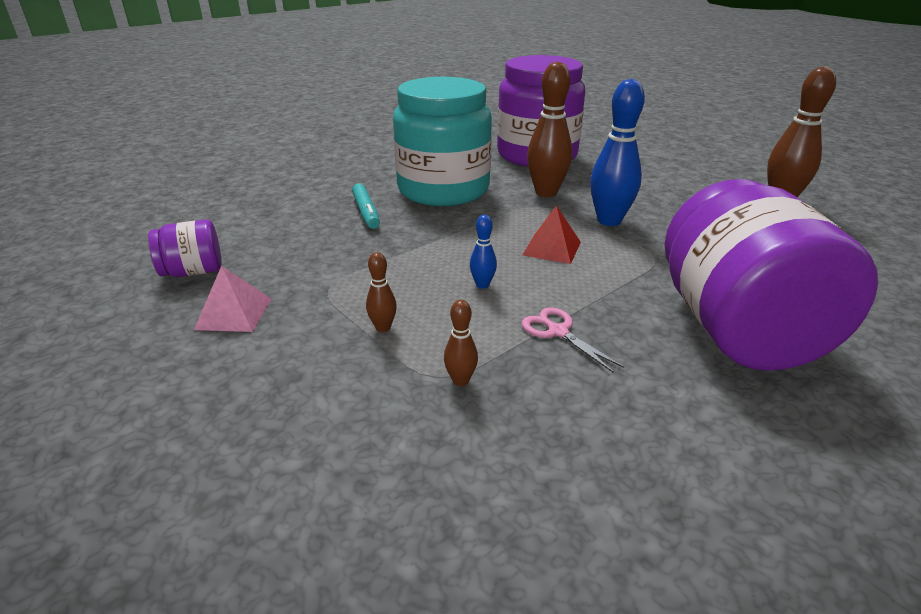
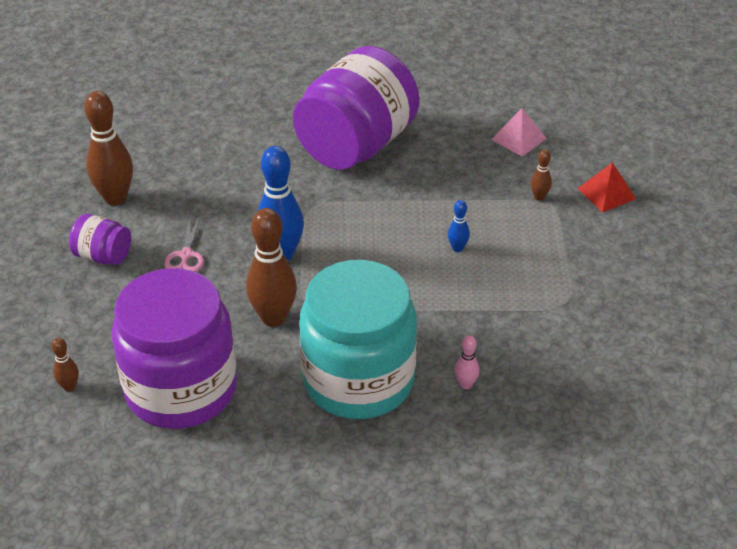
camera: 140 degrees left, 10 degrees up
purple jar [148,219,222,277] -> purple jar moved to [69,214,131,265]
pink pyramid [194,266,271,332] -> pink pyramid moved to [491,108,547,157]
turquoise marker [352,183,380,229] -> pink bowling pin [455,335,479,389]
brown bowling pin [366,252,397,332] -> brown bowling pin moved to [51,338,79,392]
pink scissors [522,307,624,373] -> pink scissors moved to [164,216,204,272]
red pyramid [523,205,581,264] -> red pyramid moved to [577,162,636,212]

